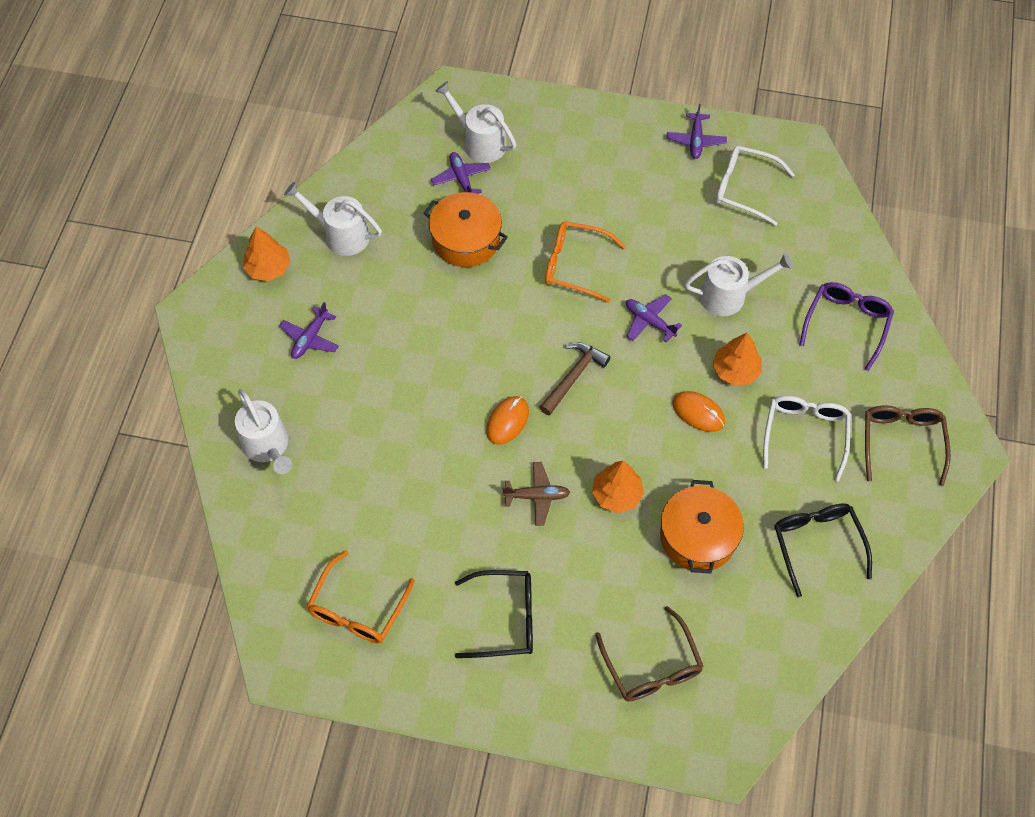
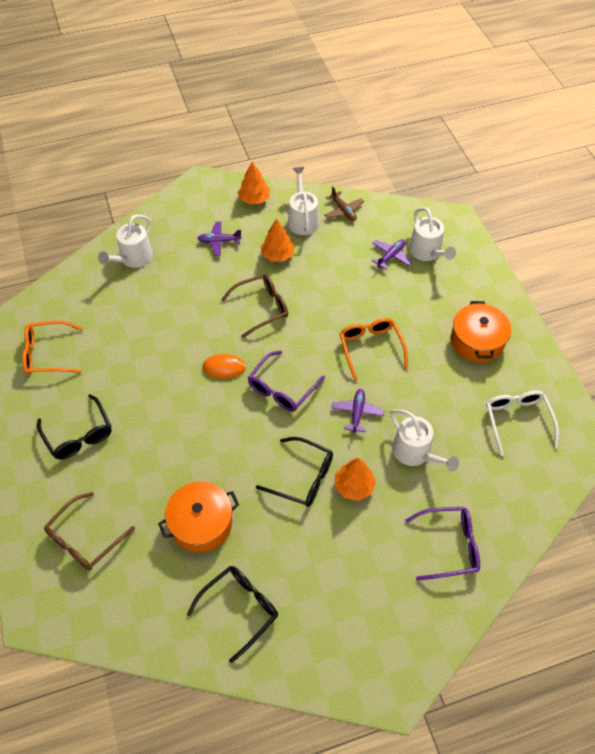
camera: 60 degrees right, 5 degrees down
orange pot [424,192,508,267] -> orange pot moved to [451,301,511,362]
white watering can [435,81,517,163] -> white watering can turned 150 degrees clockwise [409,207,456,261]
brown plane [502,462,570,526] -> brown plane moved to [325,186,364,221]
brown hammer [539,342,611,416] -> purple glasses [248,350,325,412]
orange tree [592,461,644,513] -> orange tree moved to [261,219,295,262]
purple plane [667,104,727,159] -> none
orange mouse [672,391,725,432] -> black glasses [256,437,333,507]
white glasses [763,395,851,482] -> none
brown glasses [865,406,951,486] -> brown glasses moved to [221,274,288,338]

